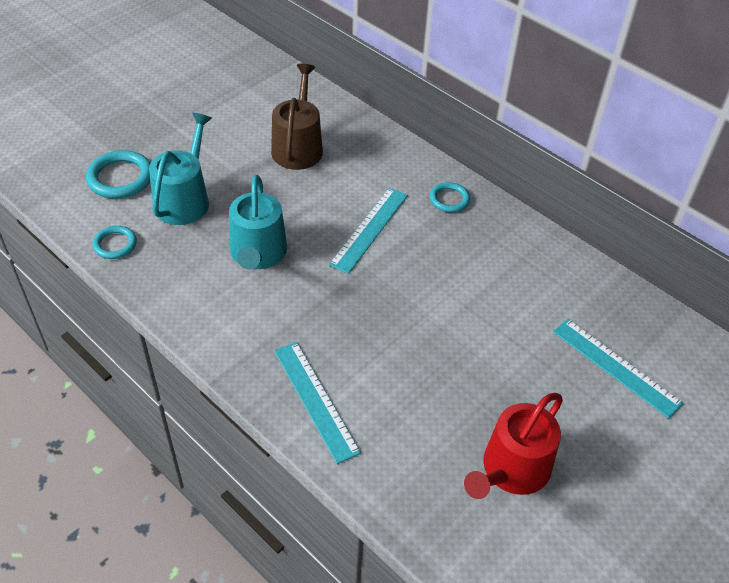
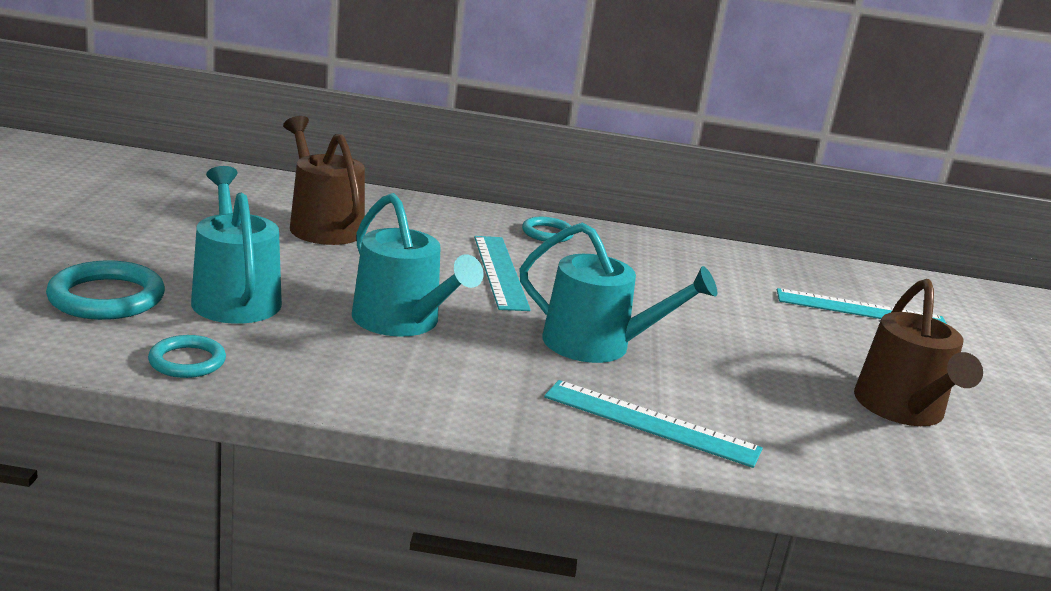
camera: 40 degrees left, 25 degrees down
red watering can [464,393,563,499] -> brown watering can [854,279,983,426]
none -> turquoise watering can [519,223,717,363]

